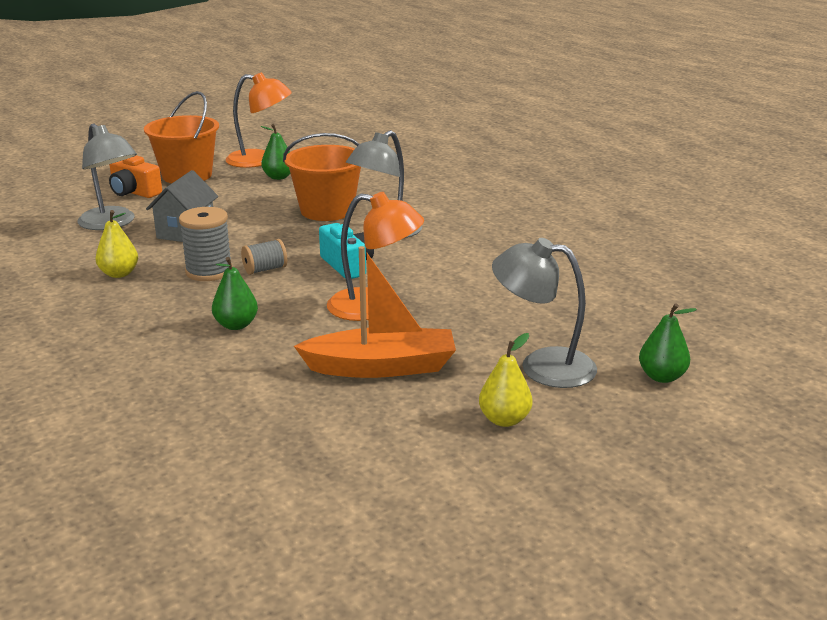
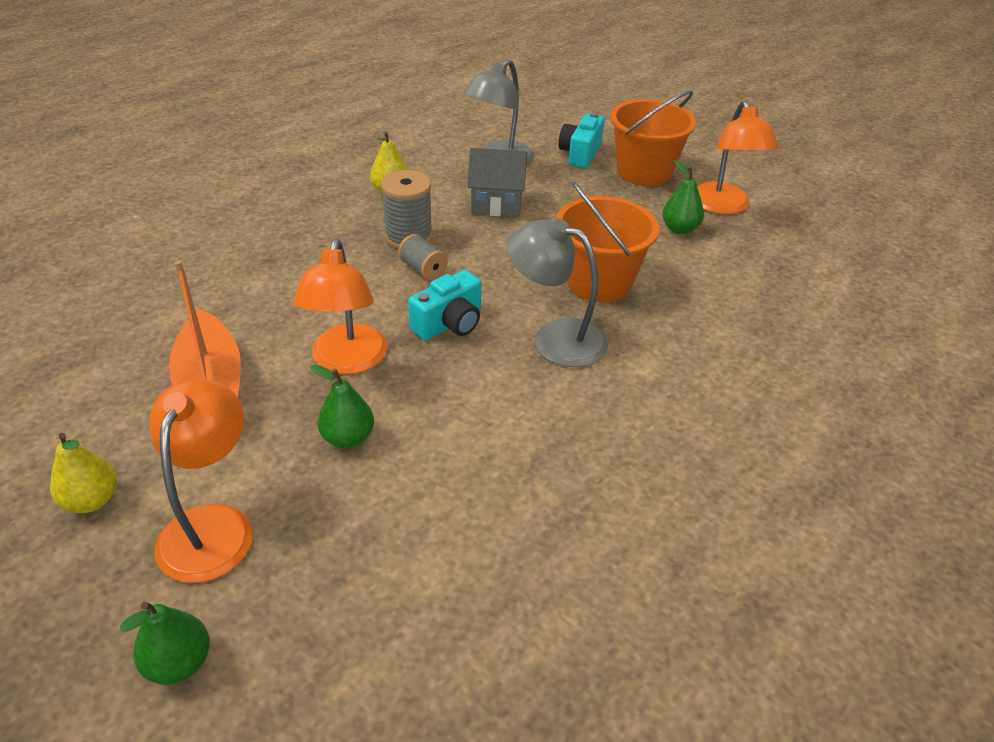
camera: 75 degrees right, 15 degrees up
orange camera [109,155,162,198] -> turquoise camera [558,112,605,168]
green pear [212,257,258,330] -> green pear moved to [310,365,374,448]
grey lamp [492,238,597,388] -> orange lamp [150,380,253,583]

